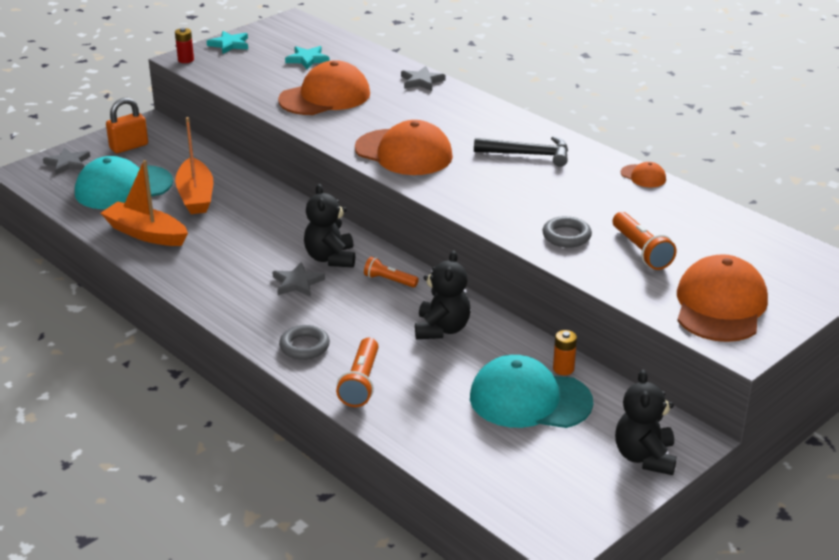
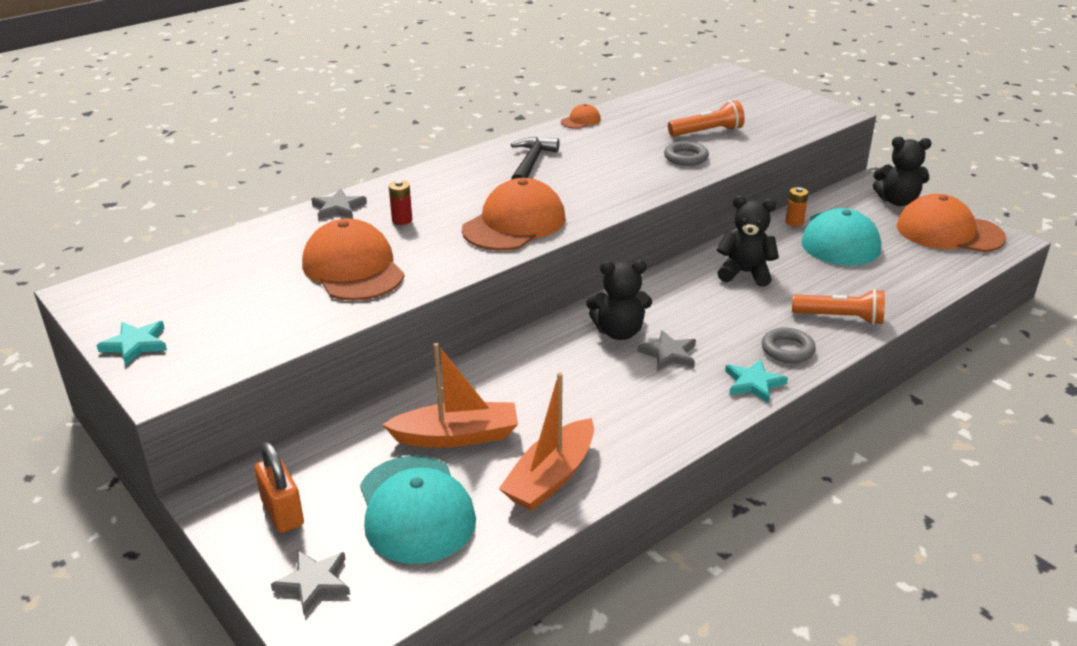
camera: 85 degrees left, 0 degrees up
red battery [175,28,194,63] -> red battery moved to [389,180,412,225]
turquoise star [285,46,330,69] -> turquoise star moved to [725,359,788,403]
orange flashlight [364,257,419,288] -> none
orange cap [677,254,768,342] -> orange cap moved to [897,194,1006,252]

